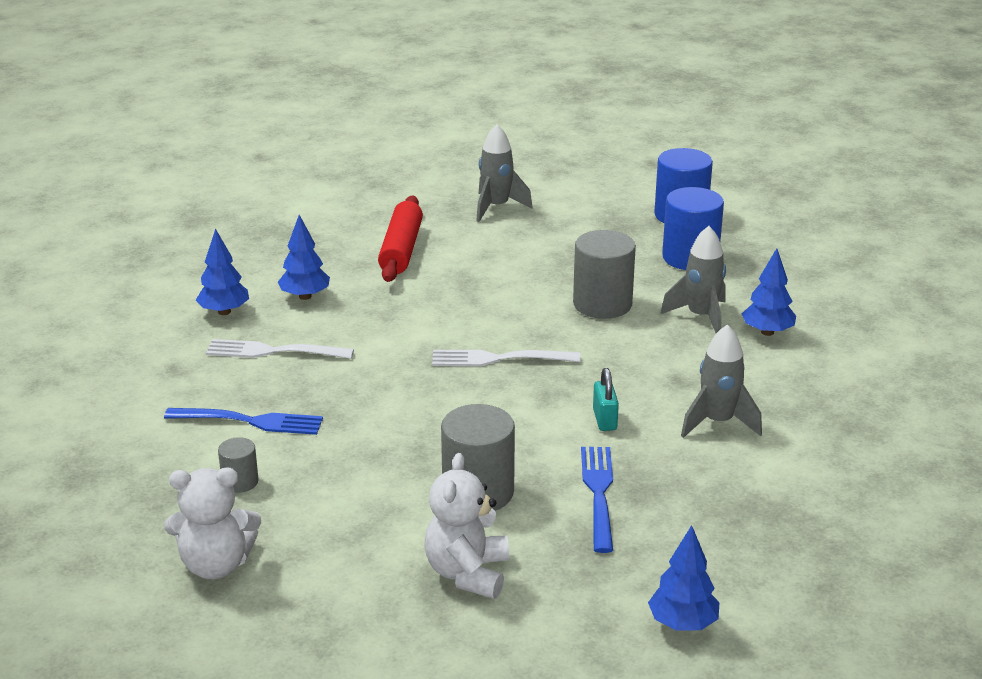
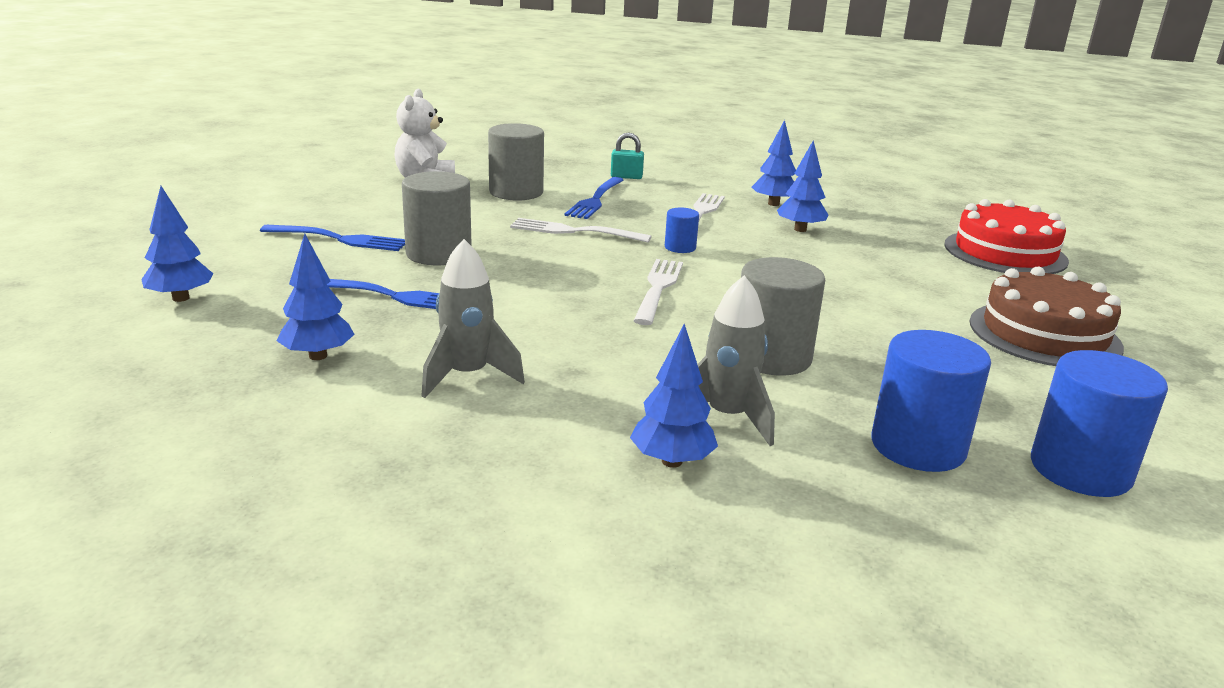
camera: 100 degrees right, 5 degrees down
grey cylinder [218,437,258,493] -> grey cylinder [488,123,544,200], size x1.95
red rolling pin [378,196,423,282] -> none
white teddy bear [424,453,509,599] -> blue fork [260,225,405,251]
grey rocket [476,124,533,222] -> brown cake [970,267,1124,366]
turquoise padlock [593,368,619,431] -> turquoise padlock moved to [611,133,644,179]
none -> blue tree [277,233,355,360]
none -> white fork [510,218,651,243]
none -> blue cylinder [665,208,699,253]
none -> red cake [944,199,1069,274]

